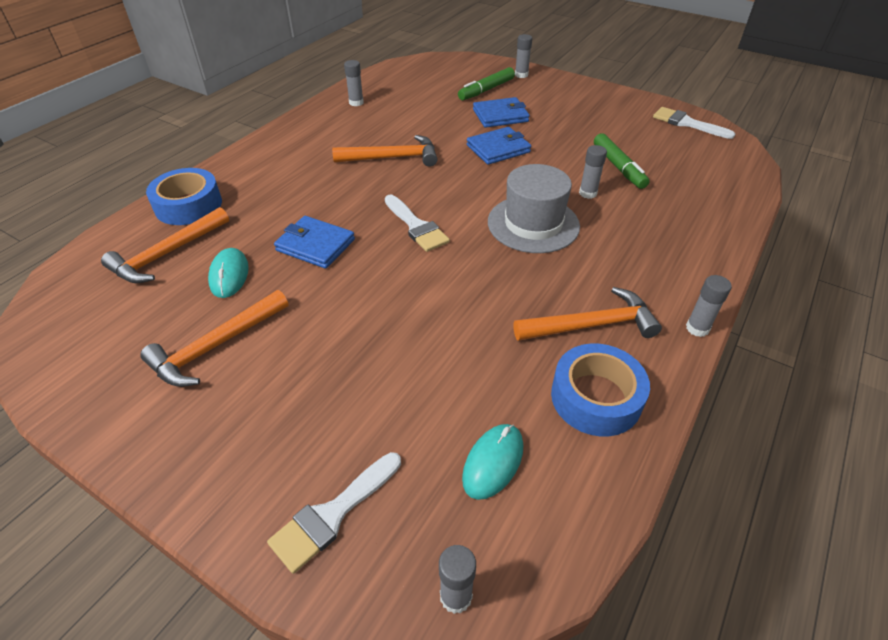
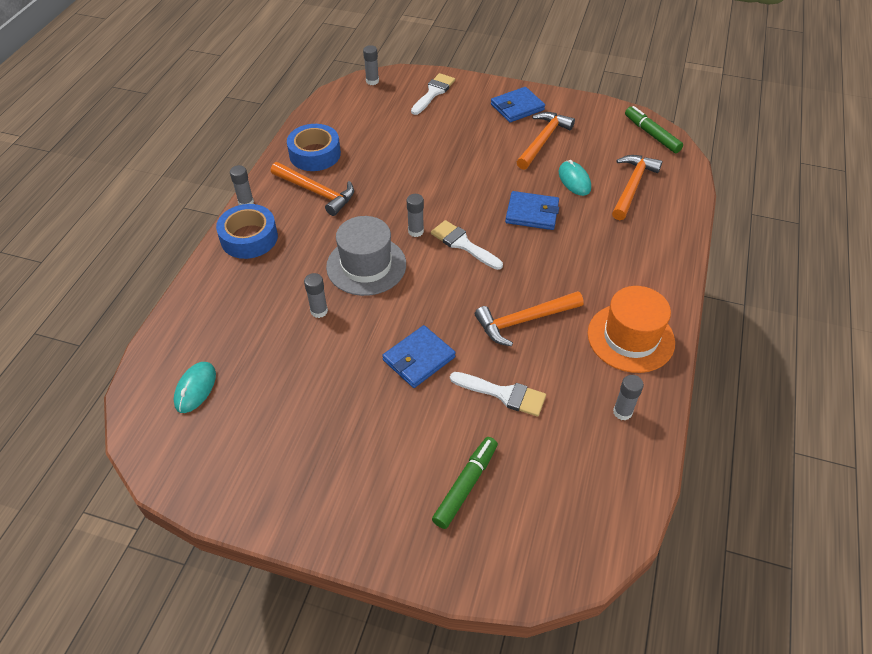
camera: 165 degrees right, 5 degrees up
blue tape [146,168,222,225] -> blue tape moved to [216,204,278,259]
turquoise mouse [462,424,523,500] -> turquoise mouse moved to [174,362,216,413]
blue wallet [473,97,530,128] -> blue wallet moved to [491,87,545,122]
orange hammer [514,287,662,341] -> orange hammer turned 120 degrees counterclockwise [271,162,354,216]
grey glue stick [515,34,532,78] -> grey glue stick moved to [407,194,424,237]
green marker [594,133,649,189] -> green marker moved to [625,106,683,153]
white brush [653,107,735,139] -> white brush moved to [450,372,546,417]
none -> orange hat [588,286,675,373]

